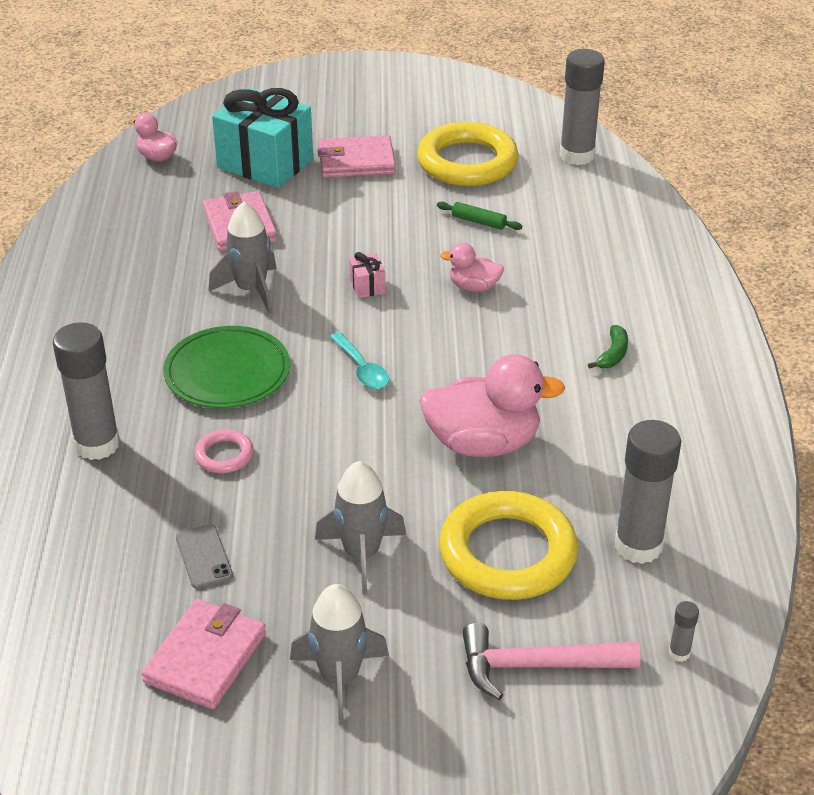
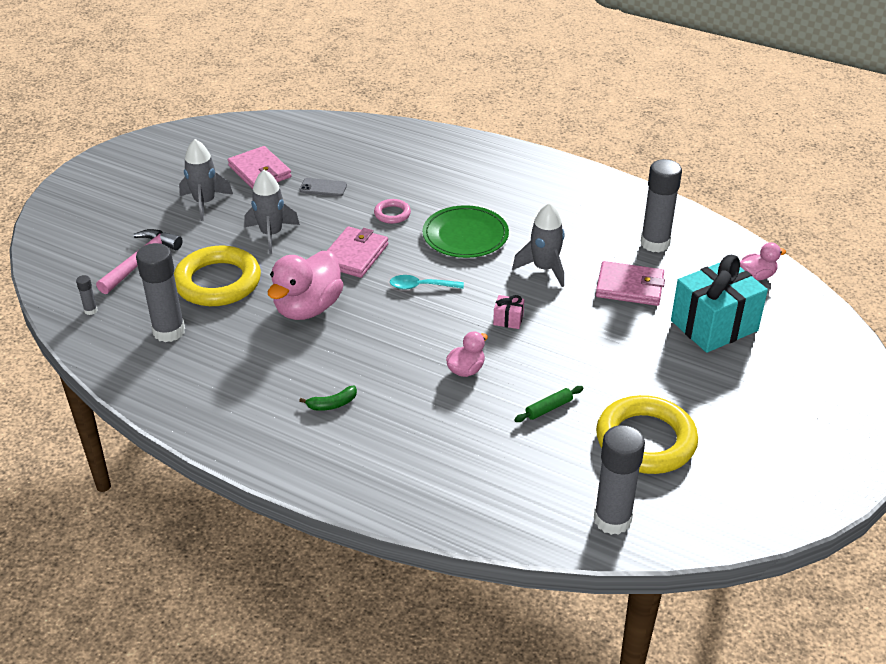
camera: 120 degrees right, 0 degrees up
grey glue stick [53,322,120,460] -> grey glue stick moved to [641,159,682,253]
pink wallet [318,135,396,178] -> pink wallet moved to [327,226,388,278]
green banana [588,325,628,369] -> green banana turned 75 degrees counterclockwise [299,386,357,411]

